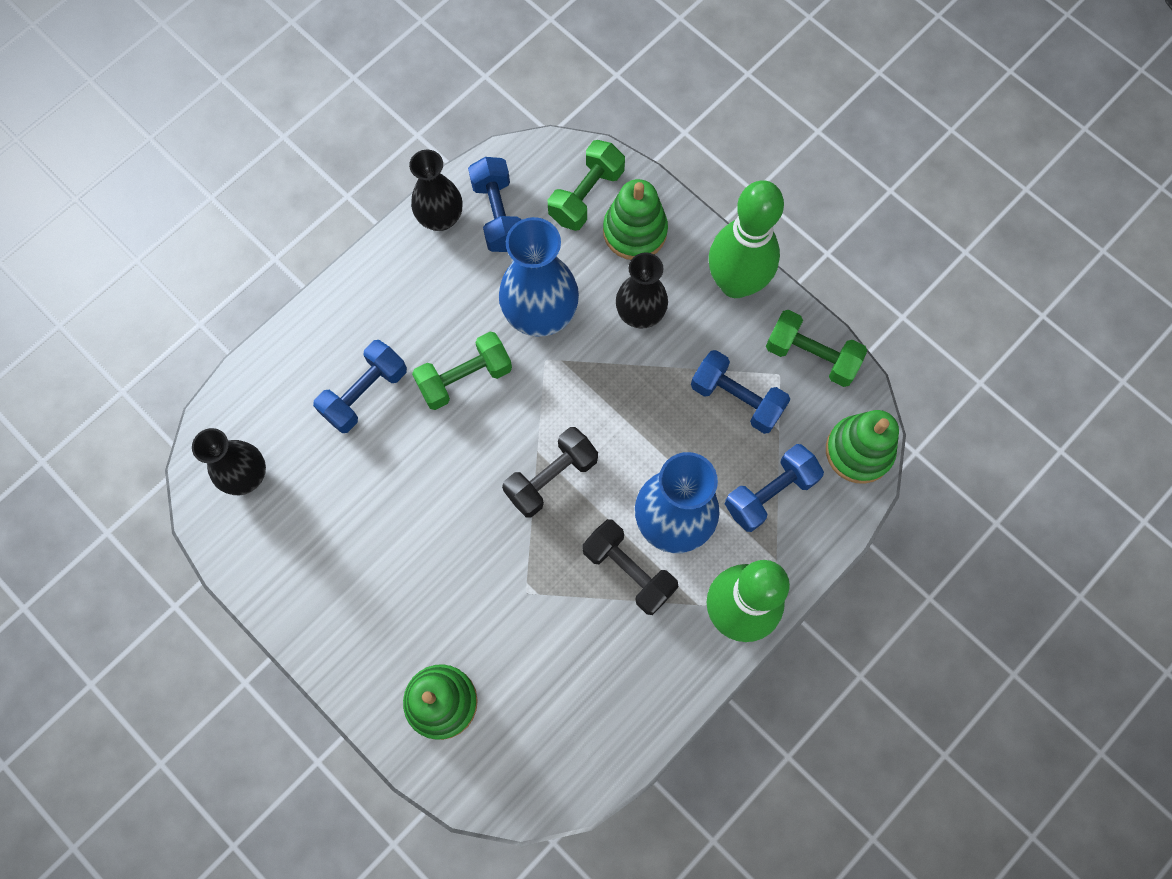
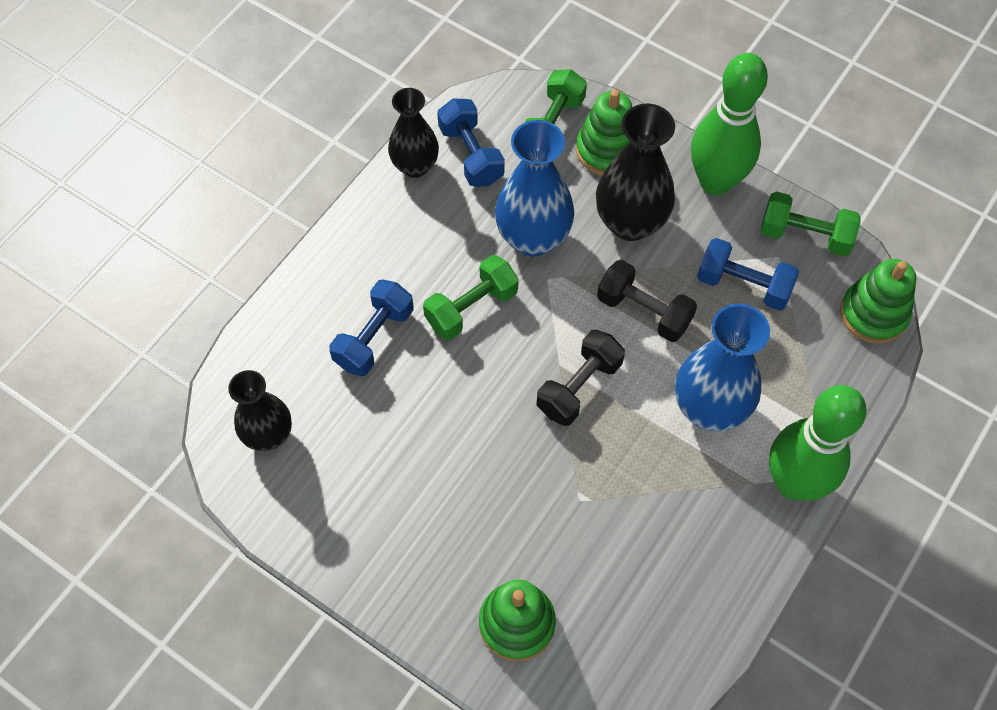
camera: 10 degrees left, 10 degrees down
black dumbbell [582,519,678,615] -> black dumbbell moved to [597,260,697,342]
black vase [616,252,668,329] -> black vase [596,104,675,241], size x1.50
blue dumbbell [725,444,824,532] -> none

